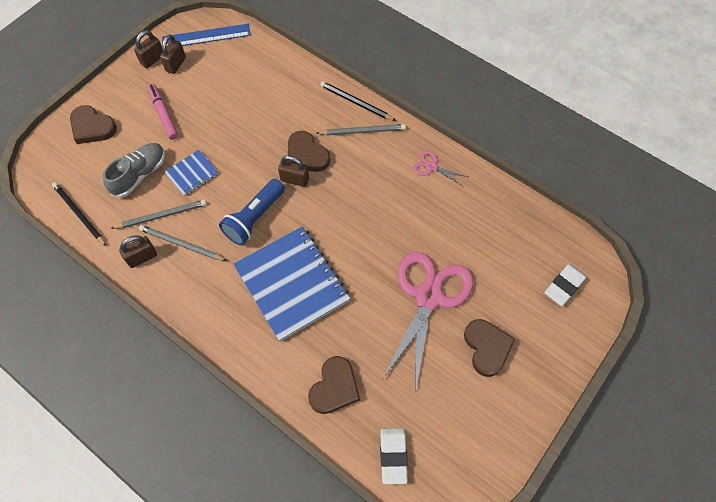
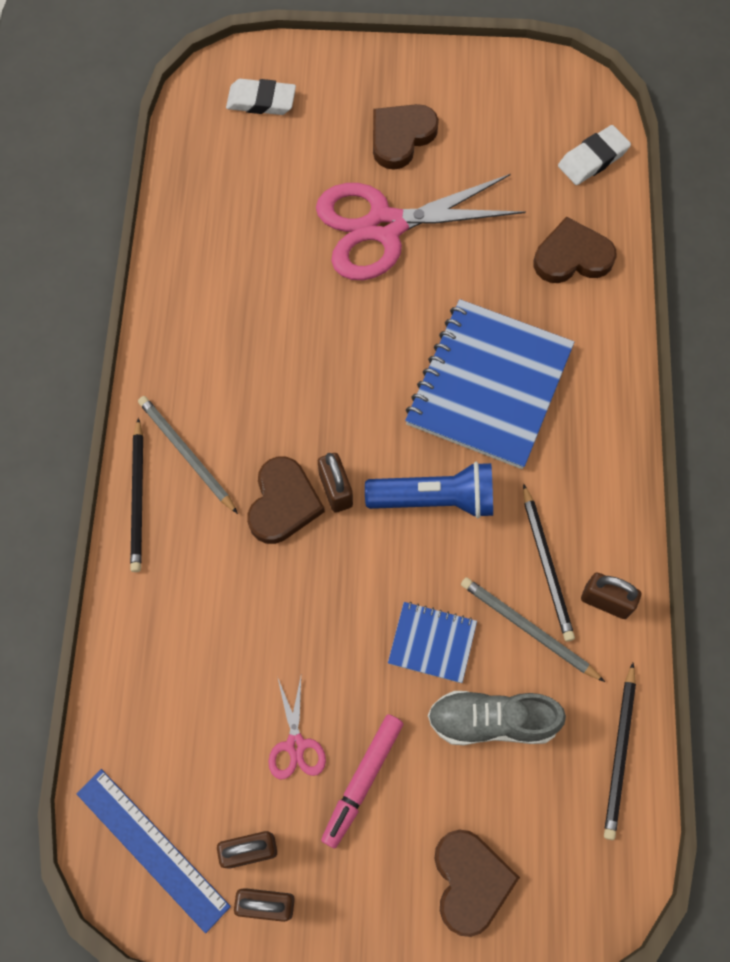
camera: 125 degrees left, 5 degrees up
grey pencil [139,225,227,261] -> black pencil [523,484,575,642]
pink scissors [413,151,468,186] -> pink scissors moved to [268,676,326,780]

